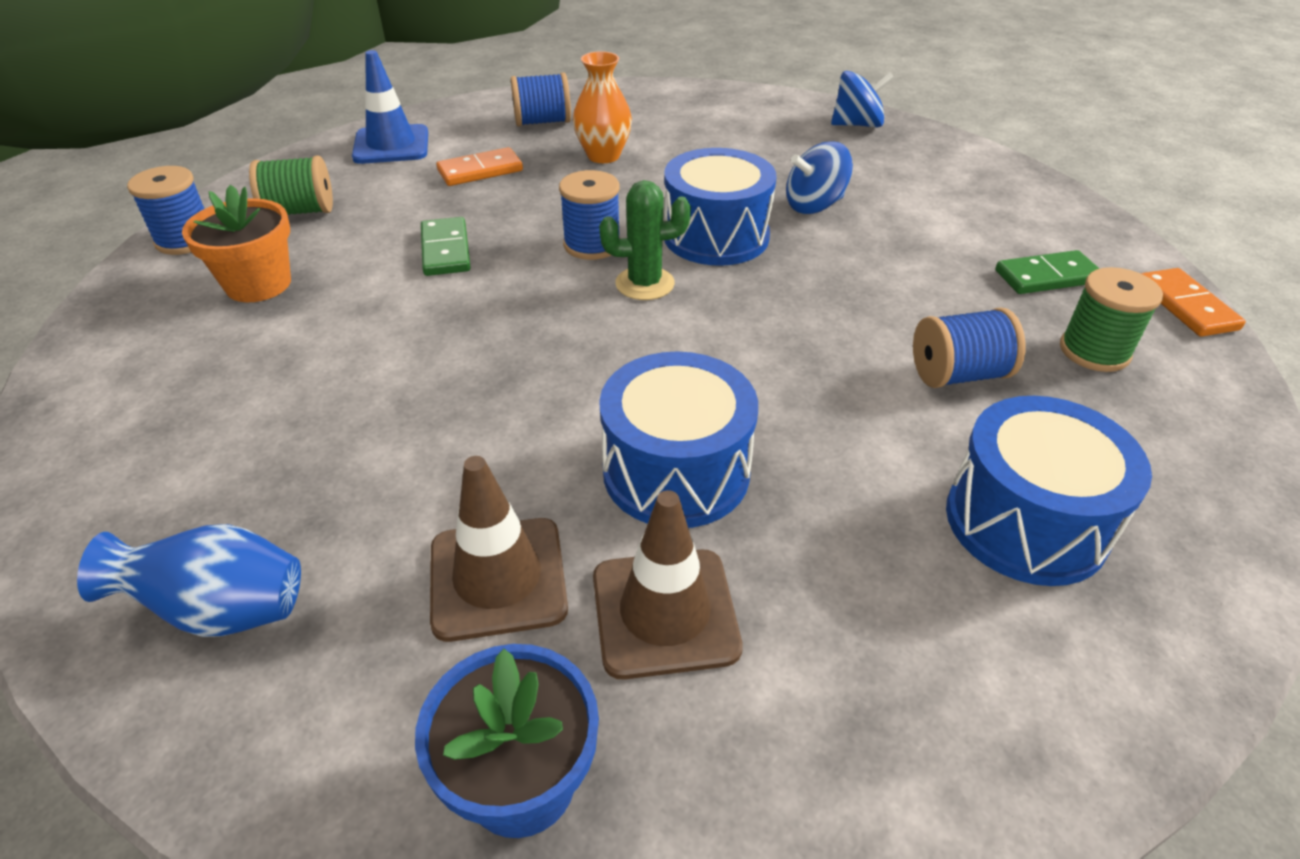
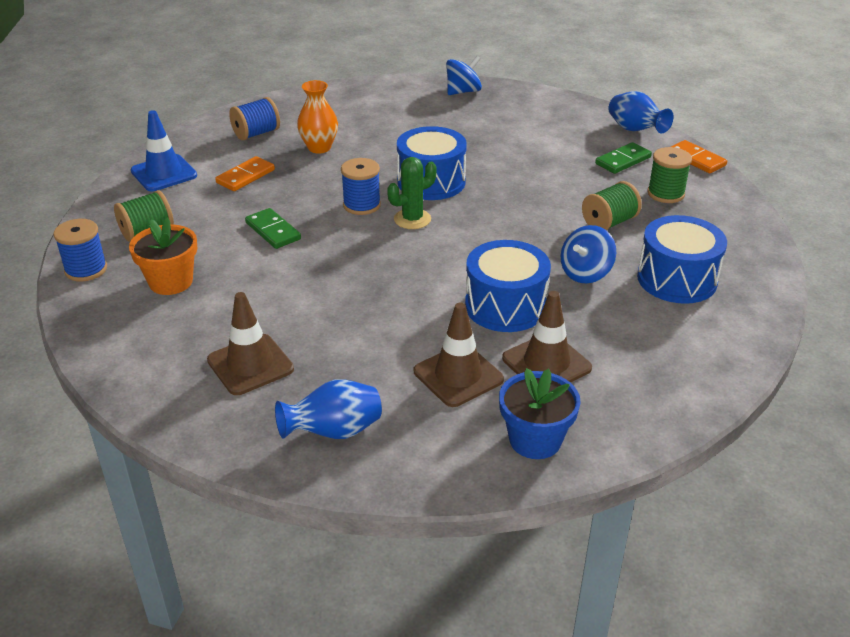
camera: 25 degrees left, 5 degrees down
blue spinning top [786,141,853,214] -> blue spinning top moved to [561,225,616,283]
blue spool [913,307,1026,388] -> green spool [582,181,642,230]
none -> brown traffic cone [207,292,294,395]
none -> blue vase [609,91,674,133]

